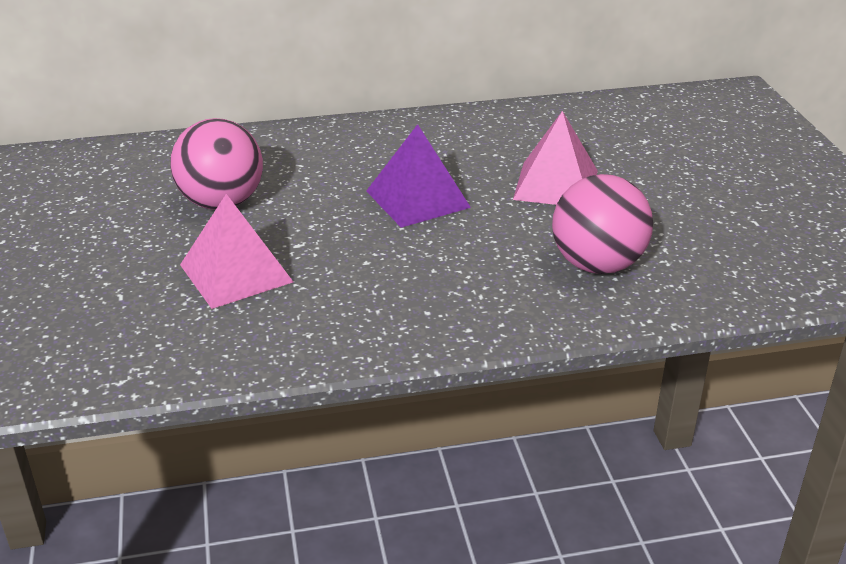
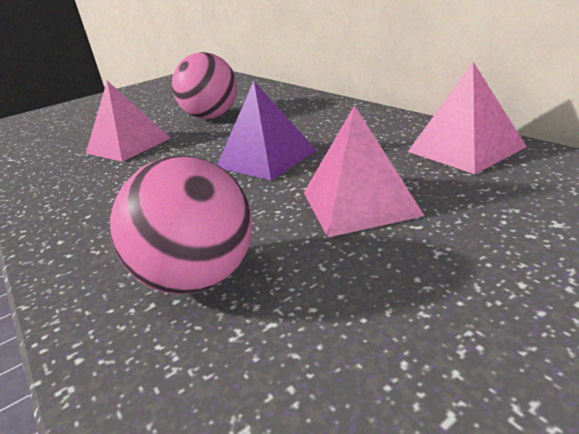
camera: 70 degrees right, 5 degrees down
none -> pink pyramid [408,62,527,174]

